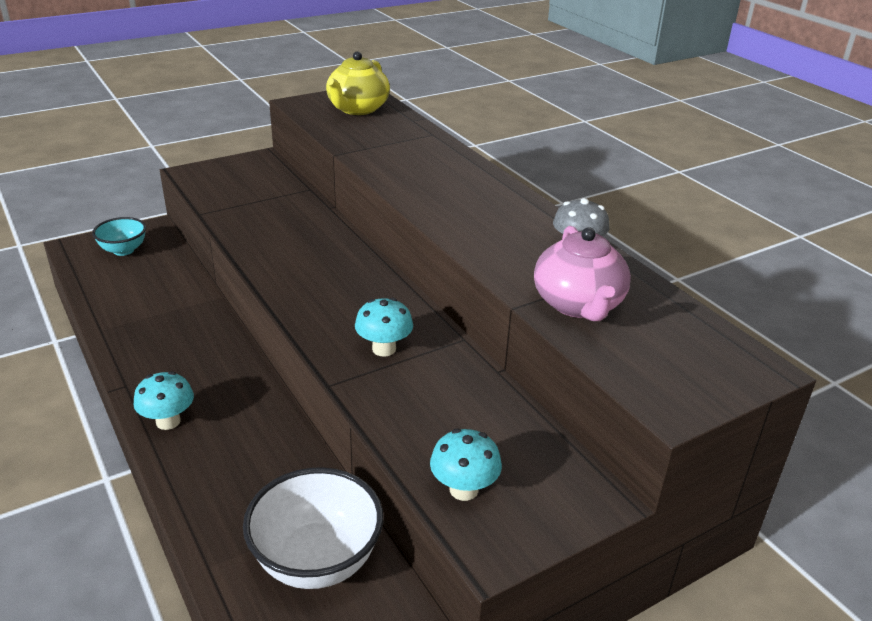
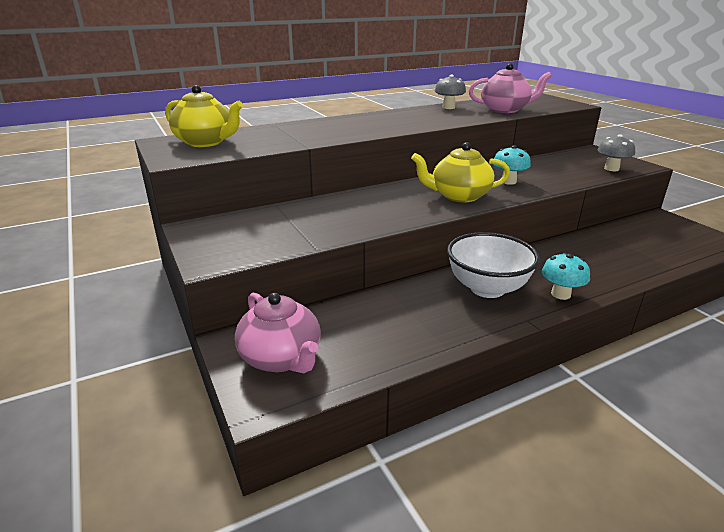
camera: 85 degrees left, 5 degrees down
turquoise bowl [92,217,146,256] -> pink teapot [235,293,321,373]
white bowl [243,467,384,589] -> white bowl moved to [447,232,540,298]
turquoise mushroom [430,429,502,501] -> grey mushroom [598,134,635,171]
none -> yellow teapot [411,142,510,202]

